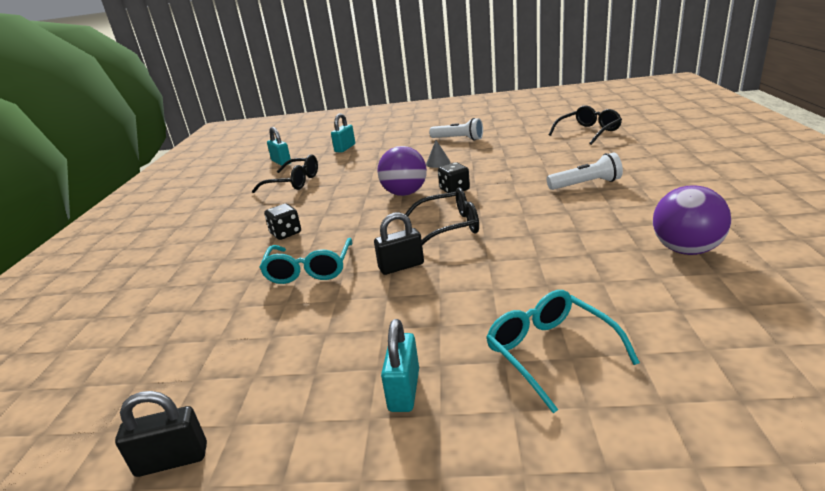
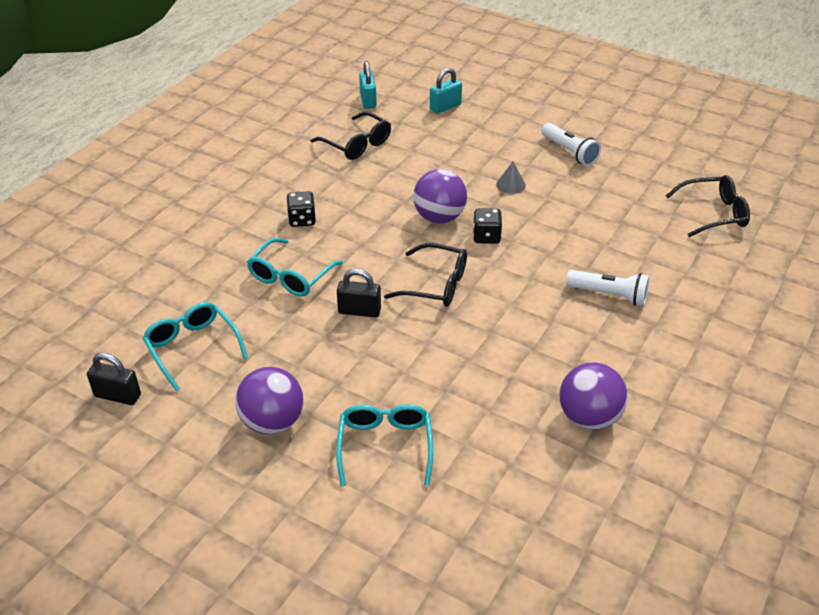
camera: 25 degrees right, 15 degrees up
turquoise padlock [381,319,419,412] -> purple ball [235,367,303,434]
none -> turquoise glasses [142,302,248,391]

